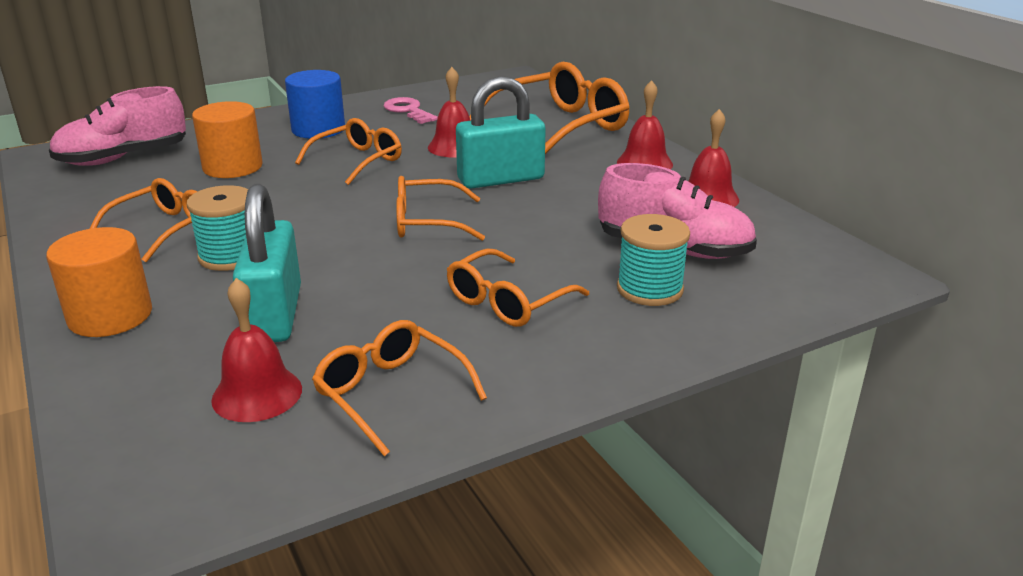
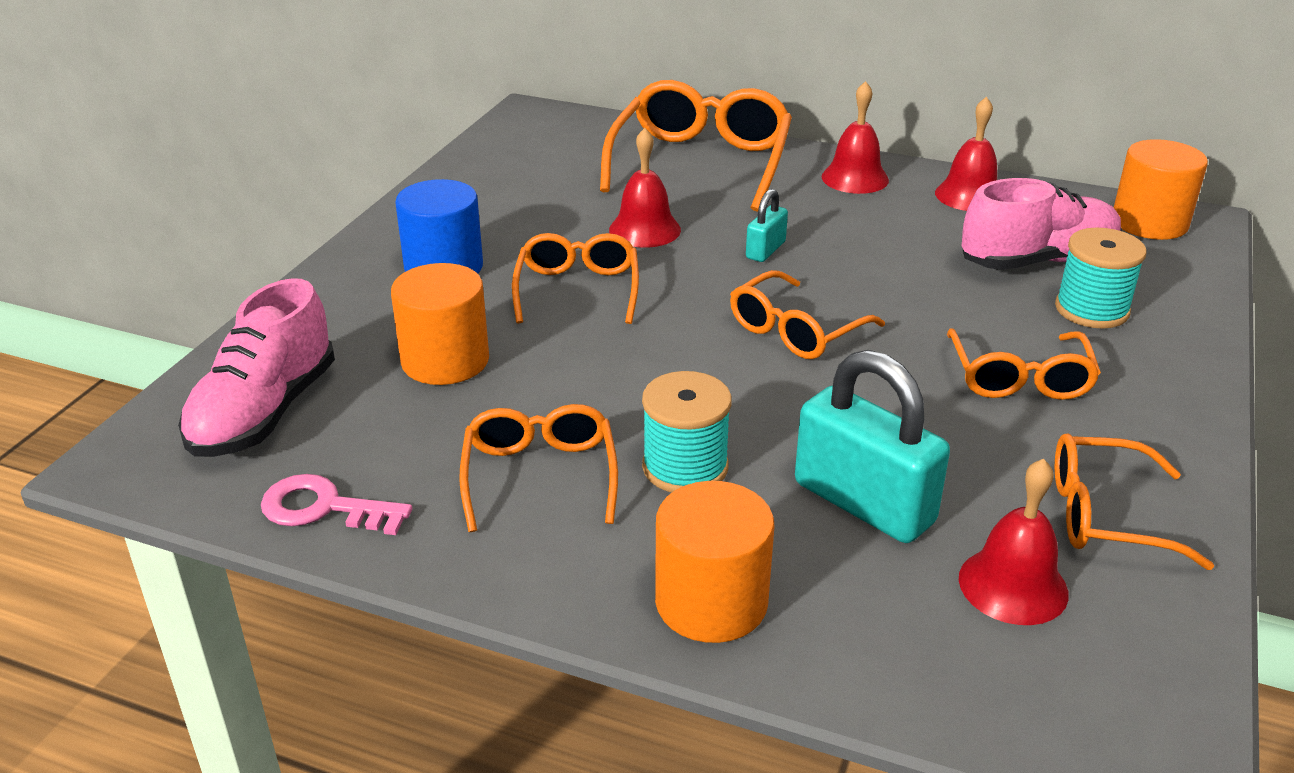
camera: 40 degrees left, 5 degrees up
pink key [384,97,438,124] -> pink key moved to [261,474,412,535]
turquoise padlock [456,76,546,189] -> turquoise padlock [746,189,788,262], size x0.50
none -> orange cylinder [1114,139,1208,240]

